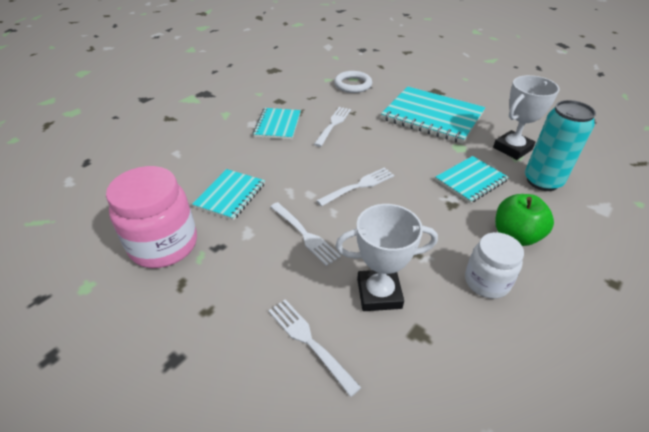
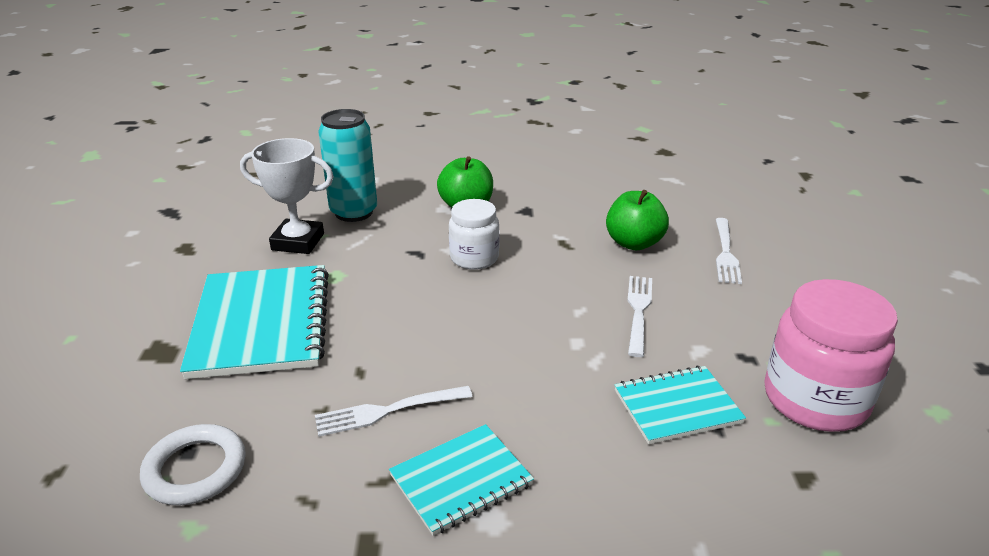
camera: 130 degrees left, 10 degrees down
white fork [316,167,394,206] -> none
white trophy [335,204,438,311] -> green apple [606,190,669,250]
turquoise notebook [435,156,509,203] -> none
white jar [465,232,524,299] -> white jar moved to [449,199,499,270]

